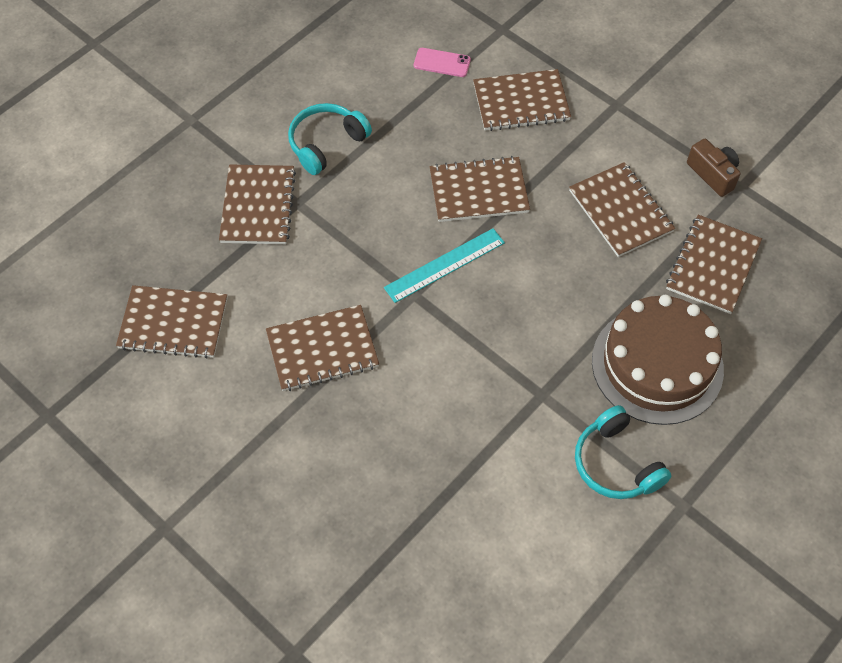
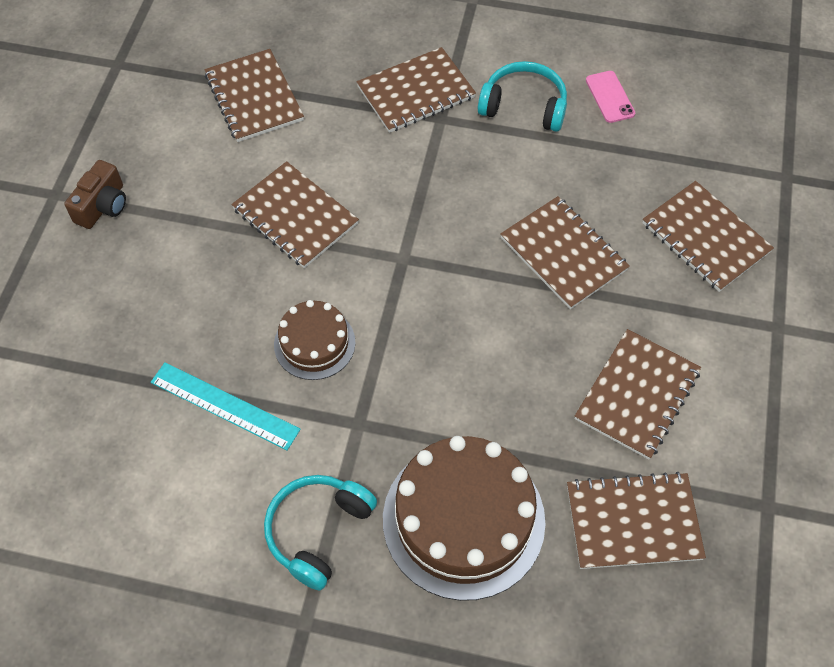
camera: 60 degrees right, 0 degrees up
turquoise ruler [384,228,505,303] -> turquoise ruler moved to [151,362,301,450]
pink phone [414,48,471,77] -> pink phone moved to [586,71,635,123]
brown camera [687,139,741,197] -> brown camera moved to [64,160,126,229]
none -> brown cake [274,300,356,380]

